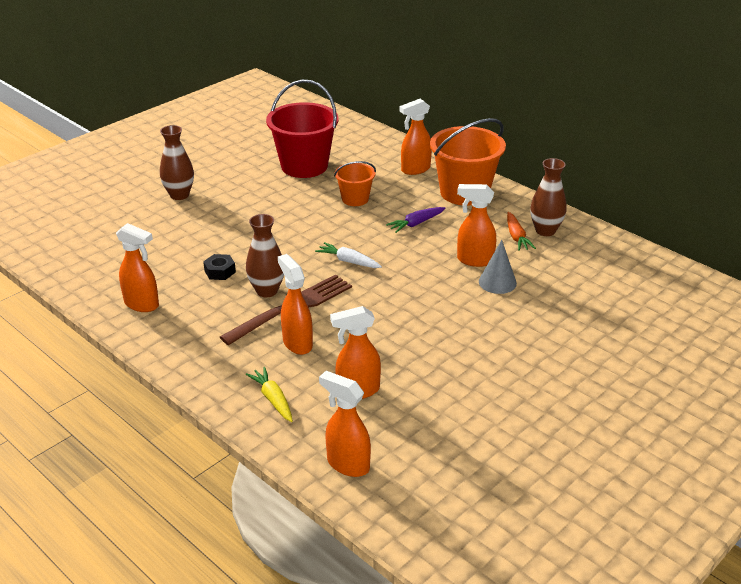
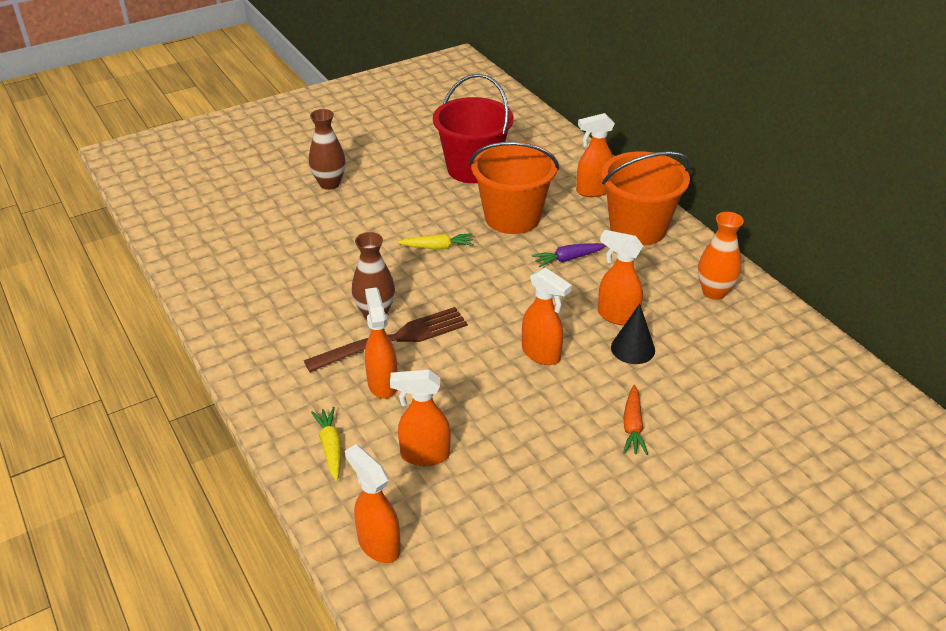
camera: 15 degrees right, 5 degrees up
orange spray bottle [116,223,159,312] -> orange spray bottle moved to [522,267,572,365]
black nut [203,254,236,280] -> none
white carrot [315,242,382,268] -> none
orange bucket [334,161,376,206] -> orange bucket [470,142,559,234], size x1.84
grey cone [479,240,517,294] -> black cone [611,304,655,364]
orange carrot [507,212,536,251] -> orange carrot moved to [623,385,648,455]
brown vase [530,158,567,236] -> orange vase [698,212,744,300]
none -> yellow carrot [397,233,474,249]

